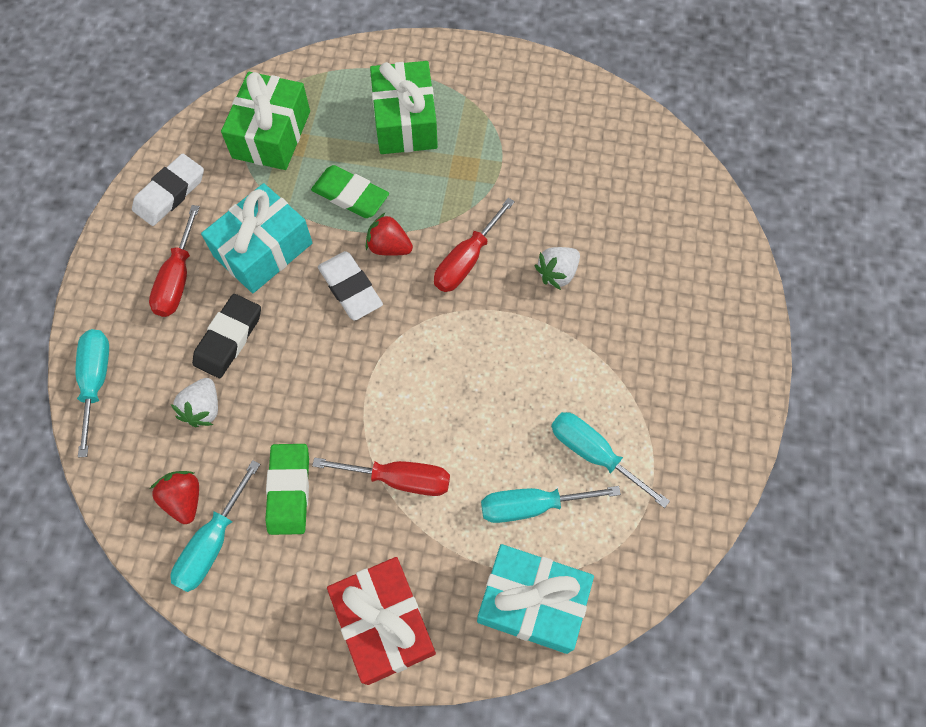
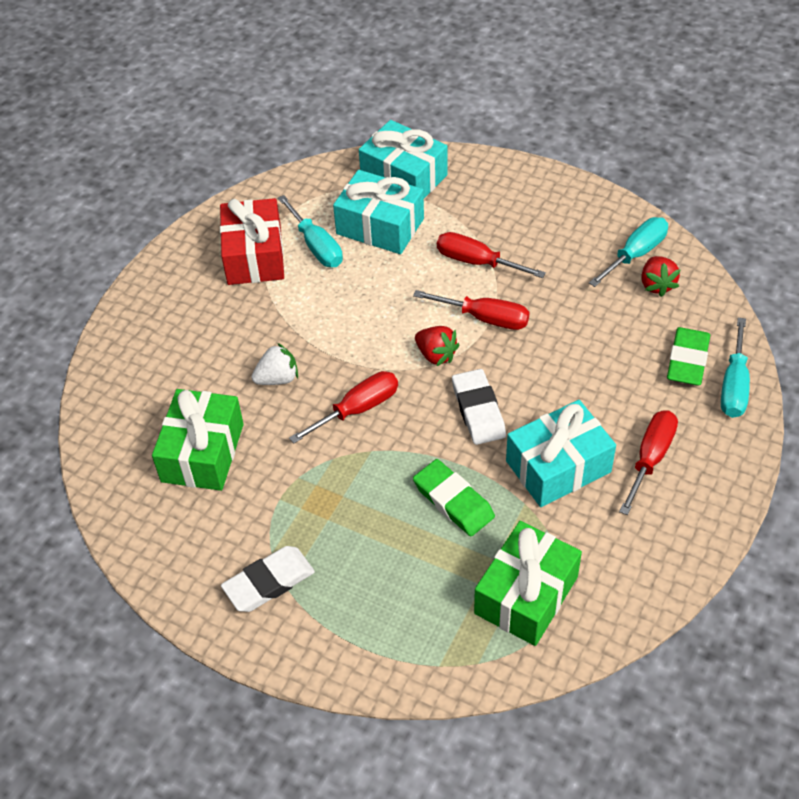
camera: 160 degrees left, 15 degrees down
white eraser [132,154,204,226] -> white eraser moved to [221,546,315,612]
white strawberry [171,378,218,427] -> none
black eraser [192,294,261,378] -> none
green eraser [265,444,309,535] -> green eraser moved to [667,327,710,386]
red gift [327,557,436,685] -> red gift moved to [220,198,284,285]
red strawberry [366,213,413,256] -> red strawberry moved to [415,326,459,366]
green gift [370,61,438,154] -> green gift moved to [152,389,244,491]
turquoise screwdriver [481,486,621,523] -> turquoise gift [333,170,424,254]
none -> red screwdriver [413,290,530,330]

